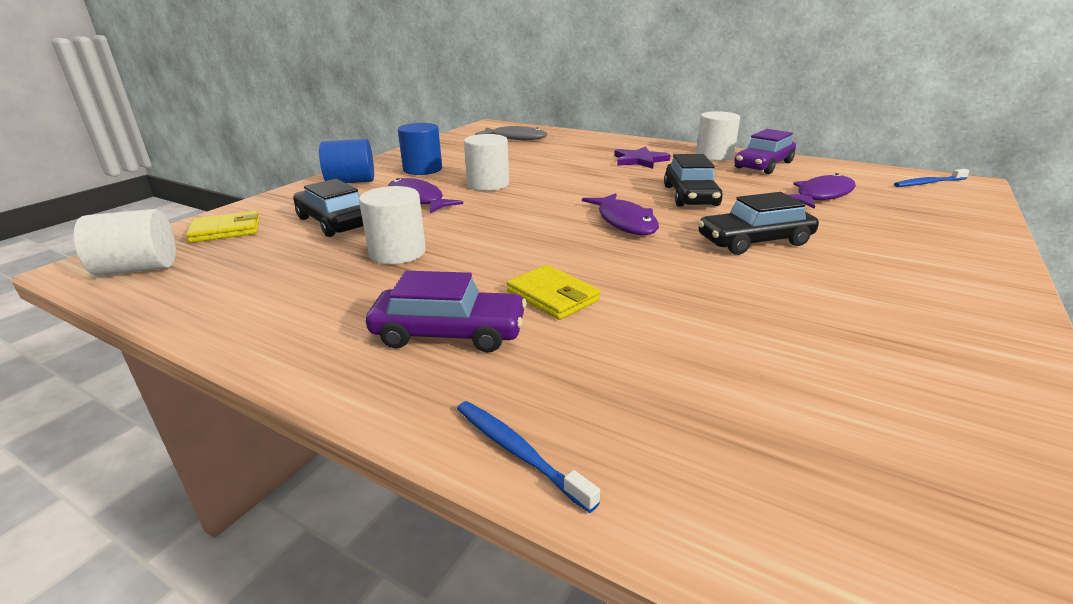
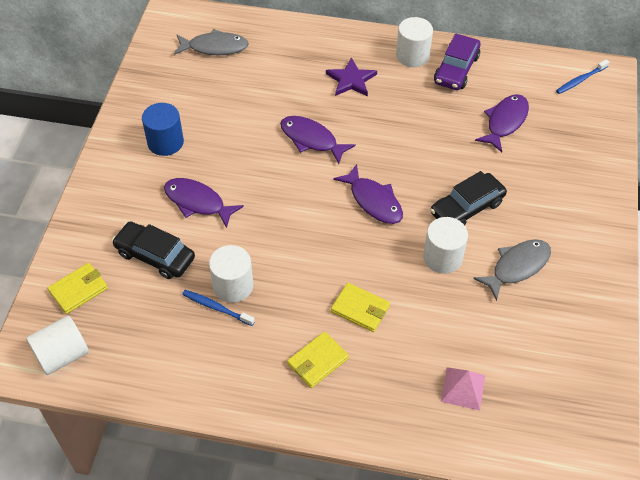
camera: 20 degrees left, 25 degrees up
blue cylinder [319,139,374,183] -> none
purple car [366,271,527,353] -> yellow wallet [287,332,349,388]
blue toothbrush [457,401,600,513] -> blue toothbrush moved to [182,290,255,326]
white cylinder [464,134,509,191] -> white cylinder moved to [423,217,468,274]
black car [664,154,723,207] -> none
none -> purple fish [280,116,356,164]
none -> pink pyramid [441,367,485,410]
none -> grey fish [473,239,551,301]

